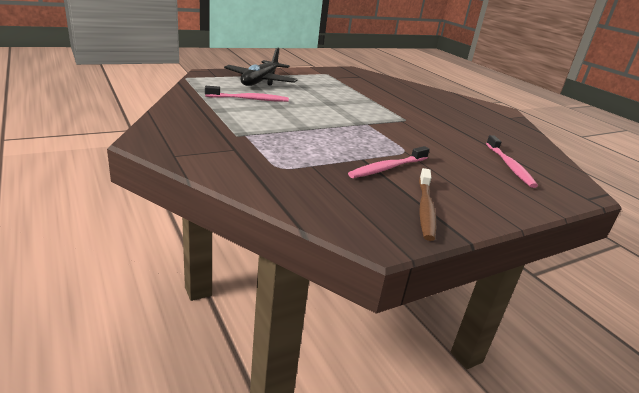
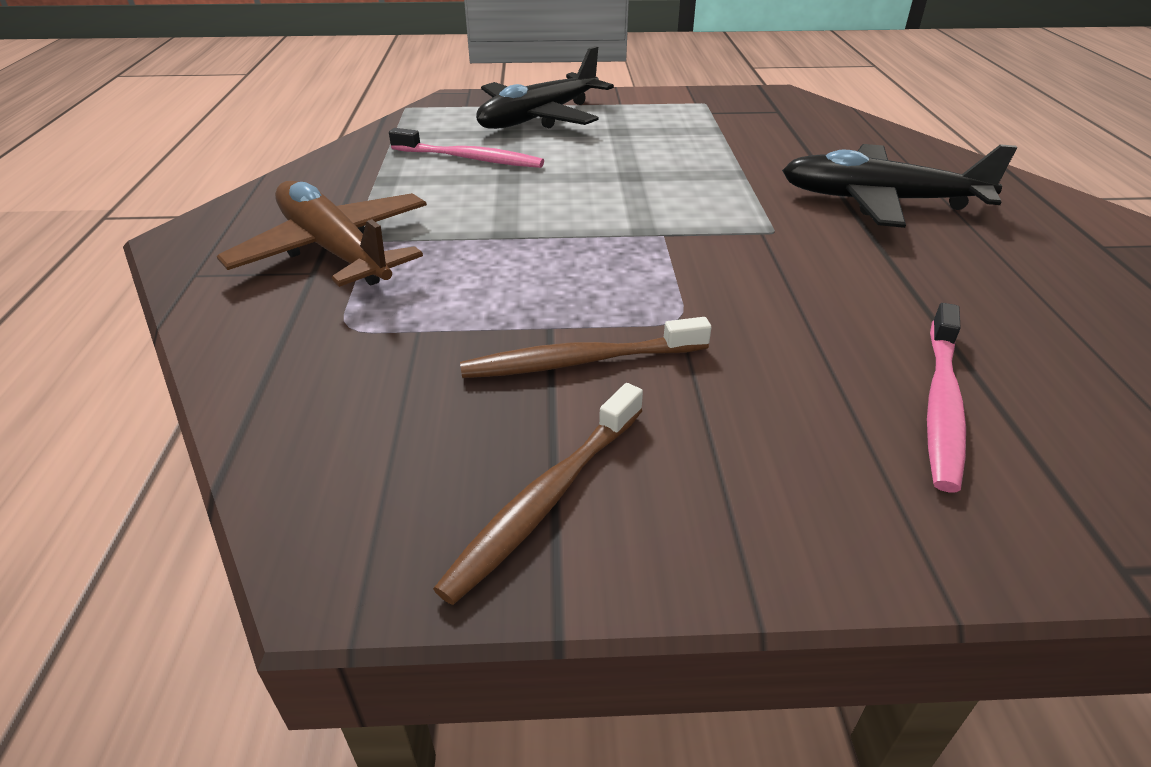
camera: 30 degrees right, 10 degrees up
pink toothbrush [348,146,429,178] -> brown toothbrush [460,317,712,378]
none -> brown plane [217,181,427,287]
none -> black plane [782,144,1017,228]

